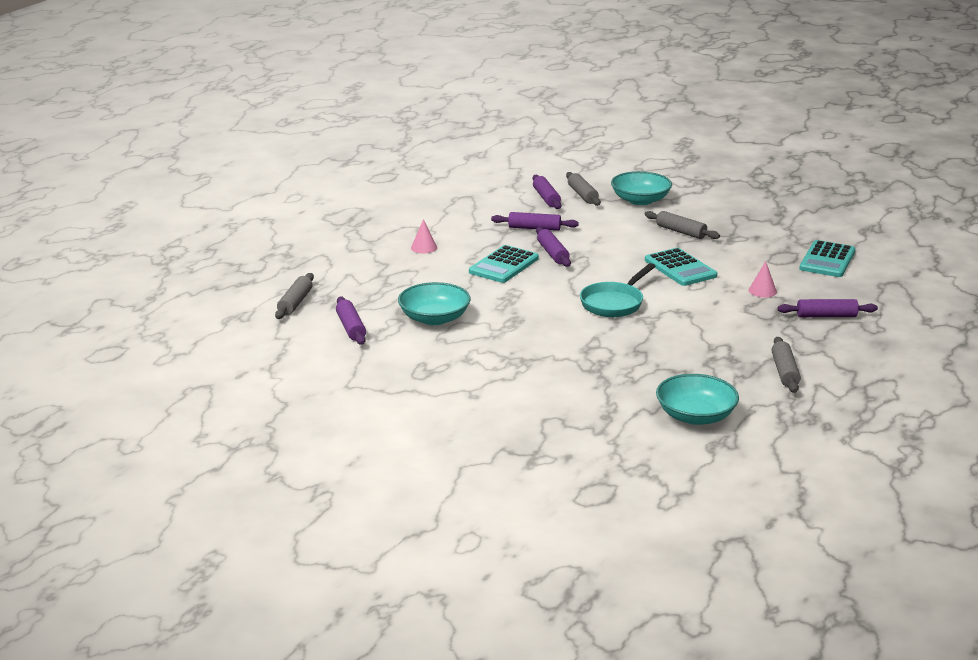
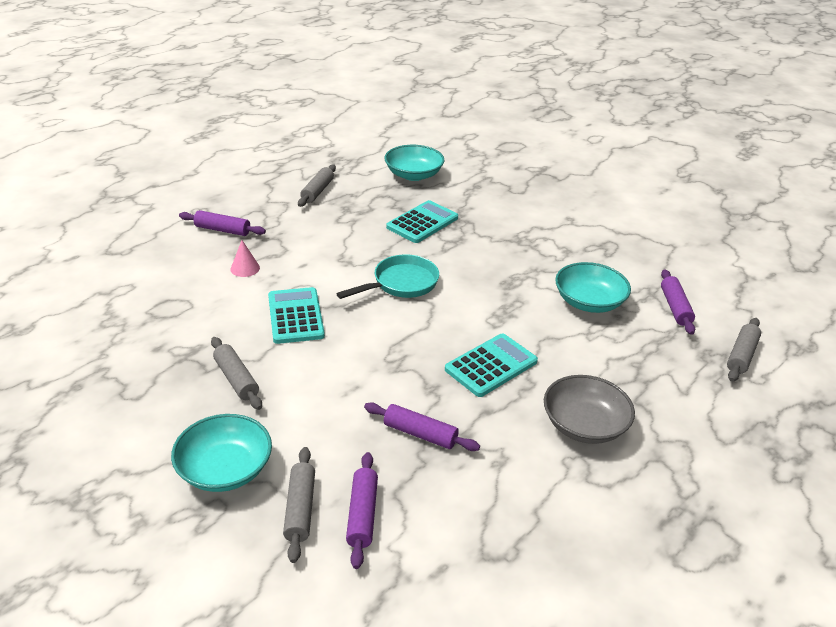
camera: 165 degrees left, 10 degrees up
pink cone [411,219,437,253] -> grey bowl [544,375,635,444]
purple rolling pin [536,227,571,267] -> none
turquoise calculator [799,240,855,277] -> turquoise calculator moved to [386,200,458,243]

